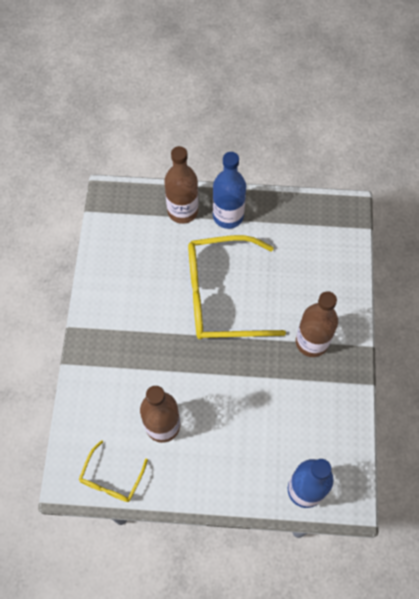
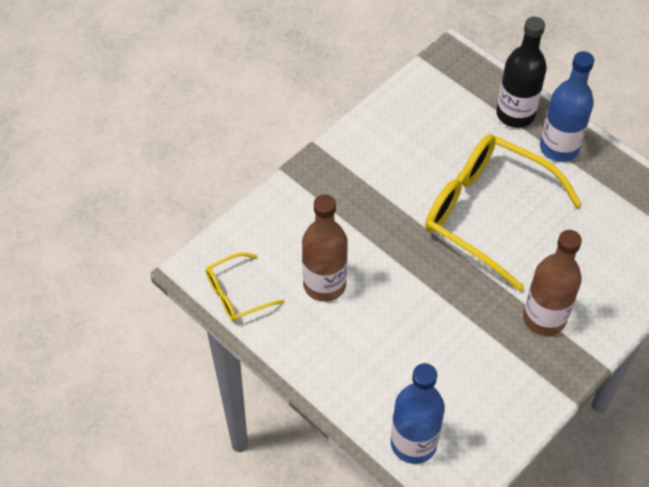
camera: 40 degrees right, 10 degrees down
brown bottle [164,146,198,224] -> black bottle [496,17,547,128]

